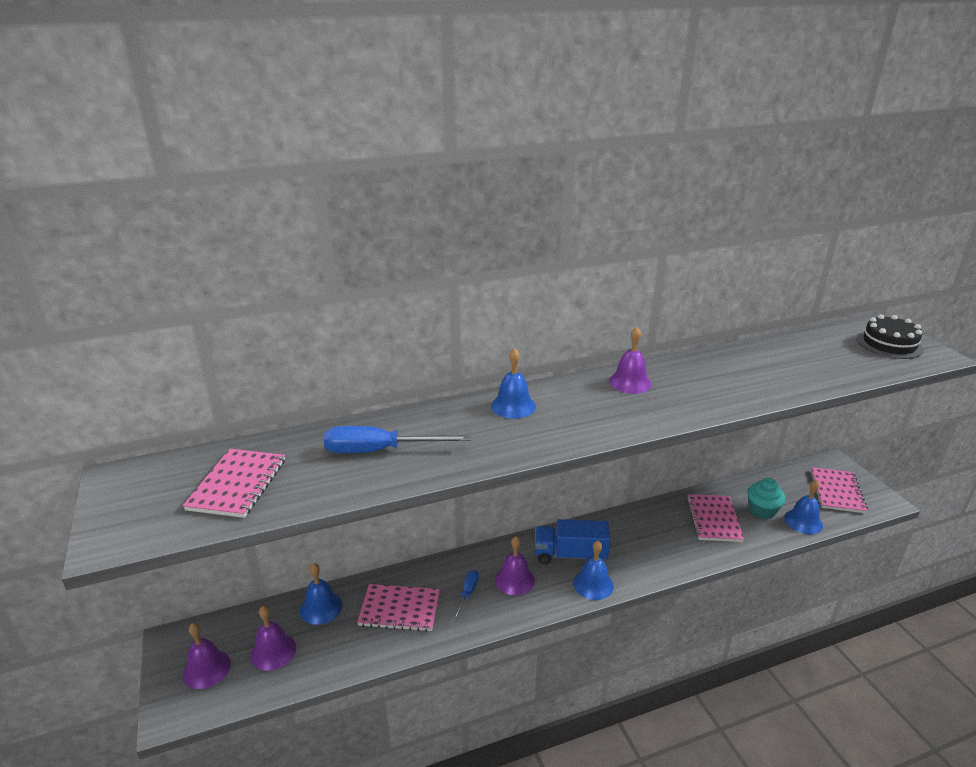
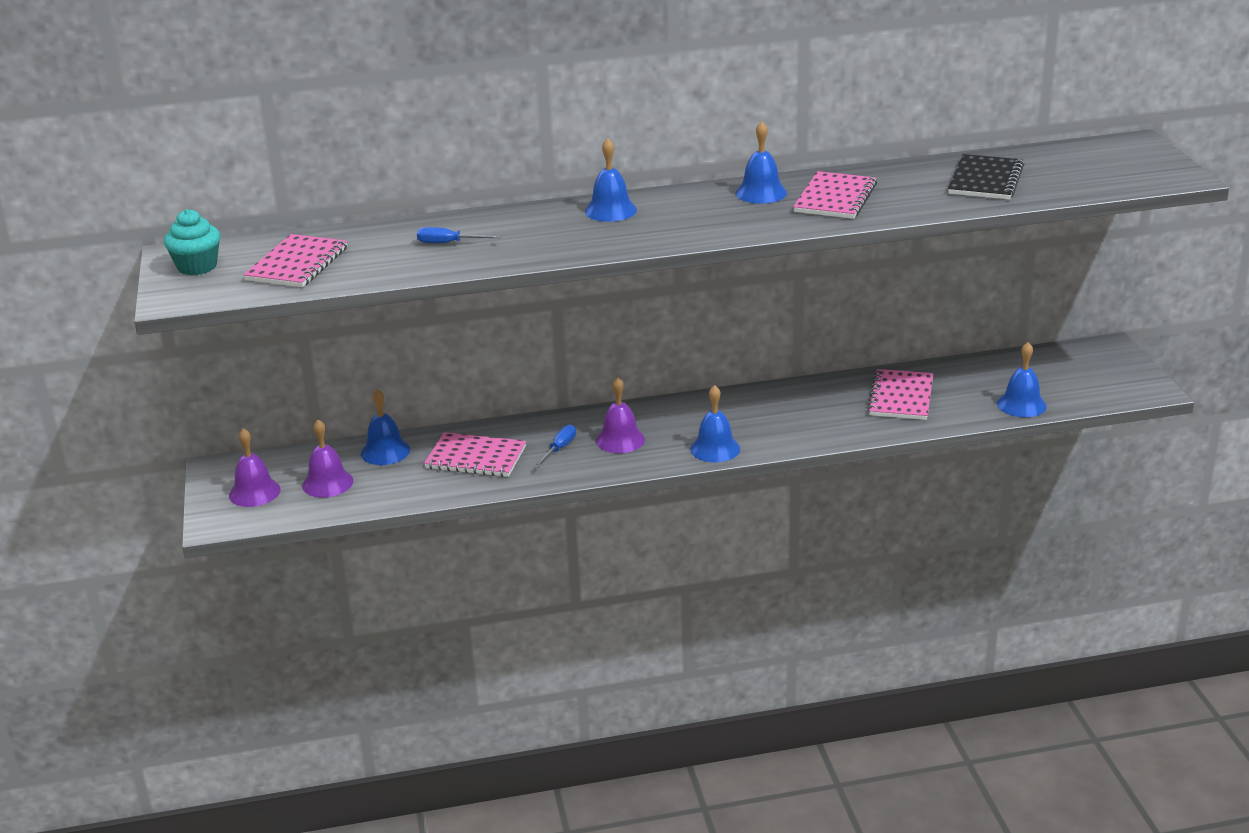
camera: 10 degrees right, 0 degrees up
blue screwdriver [324,426,471,453] -> blue screwdriver [417,227,502,243], size x0.54
blue truck [535,519,610,564] -> none
purple bell [609,327,652,394] -> blue bell [736,121,787,204]
turquoise cupcake [747,478,786,519] -> turquoise cupcake moved to [164,209,220,275]
pink notebook [811,467,868,513] -> pink notebook moved to [793,171,877,219]
black cake [857,315,924,359] -> none
none -> black notebook [948,154,1024,200]

